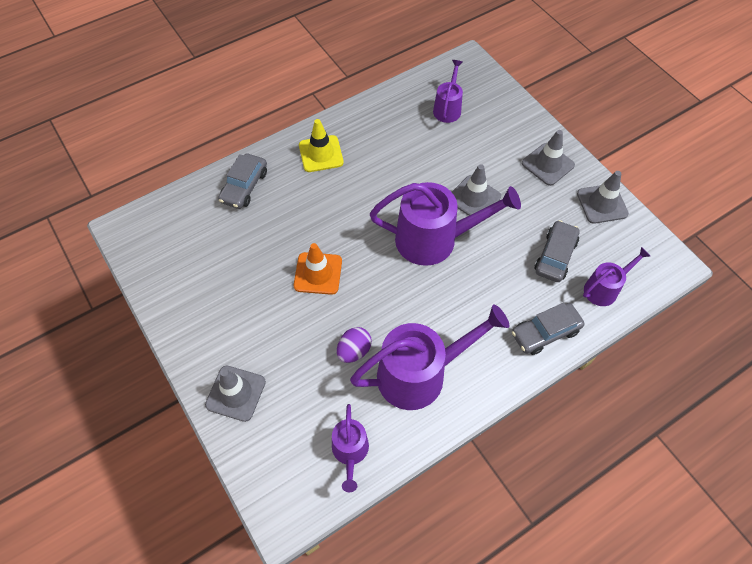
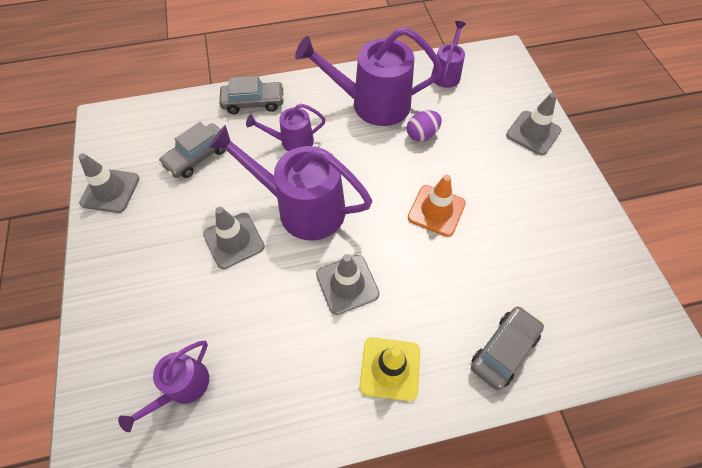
camera: 160 degrees left, 0 degrees up
grey traffic cone [522,130,575,186] -> grey traffic cone moved to [316,254,380,315]
purple watering can [583,247,650,306] -> purple watering can moved to [246,104,326,152]

